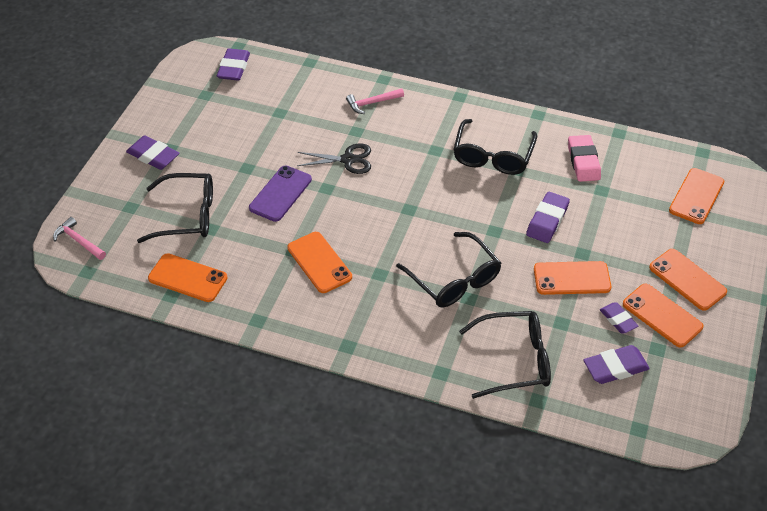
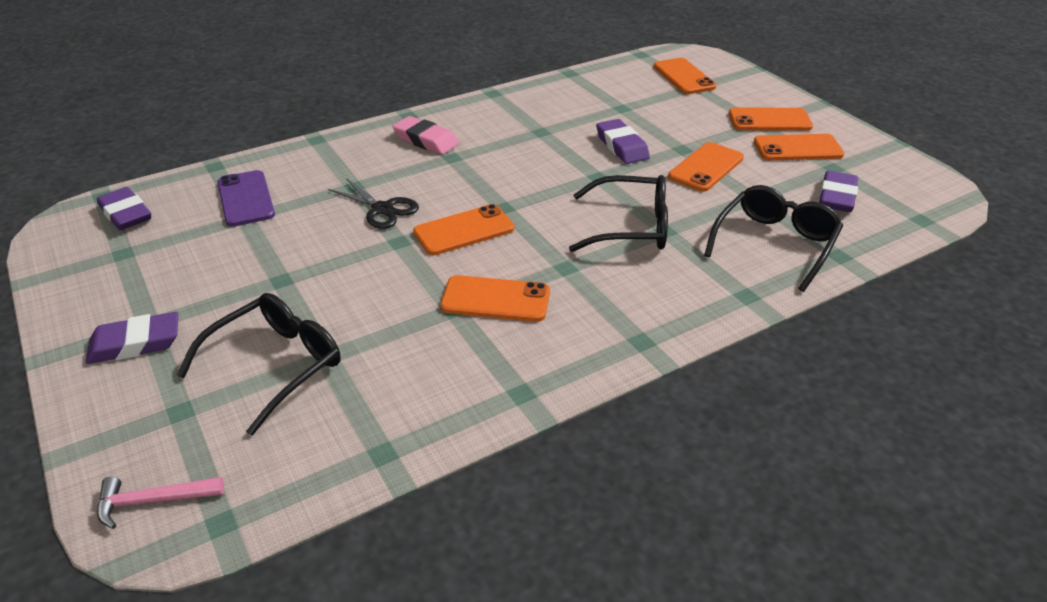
camera: 50 degrees left, 10 degrees down
orange phone [148,253,228,302] -> orange phone moved to [413,204,514,255]
purple phone [249,166,312,222] -> purple phone moved to [217,170,275,227]
black scissors [297,144,371,174] -> black scissors turned 90 degrees clockwise [328,178,419,229]
pink hammer [346,88,404,114] -> none
black glasses [453,119,537,175] -> none
pink eraser [568,135,601,182] -> pink eraser moved to [392,116,459,154]
purple eraser [600,302,638,333] -> none

